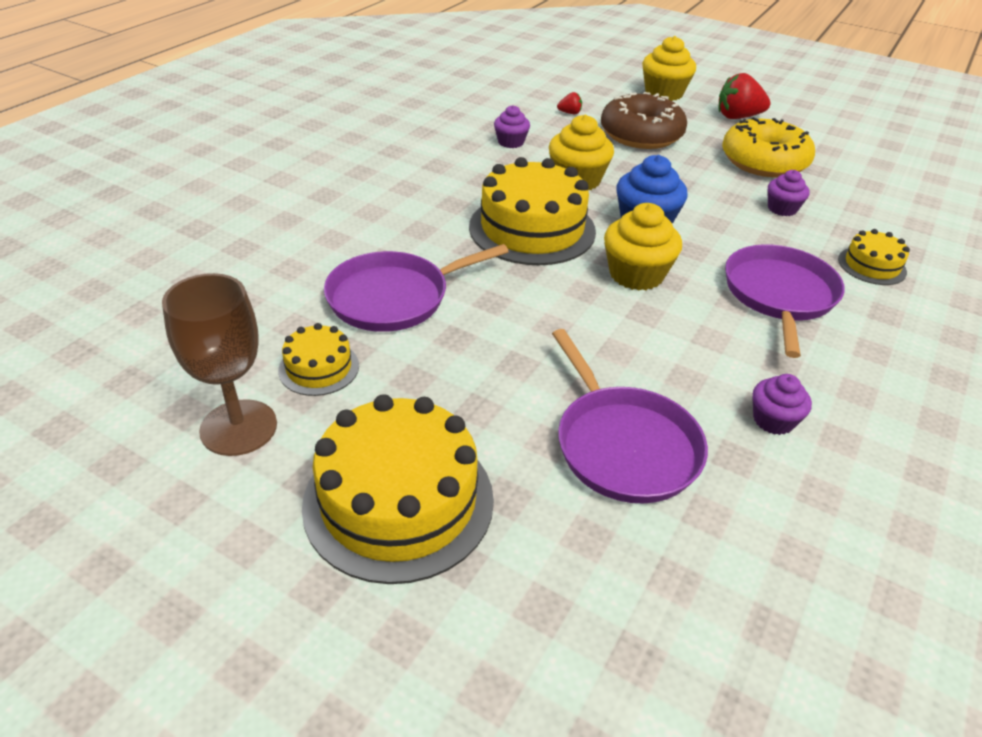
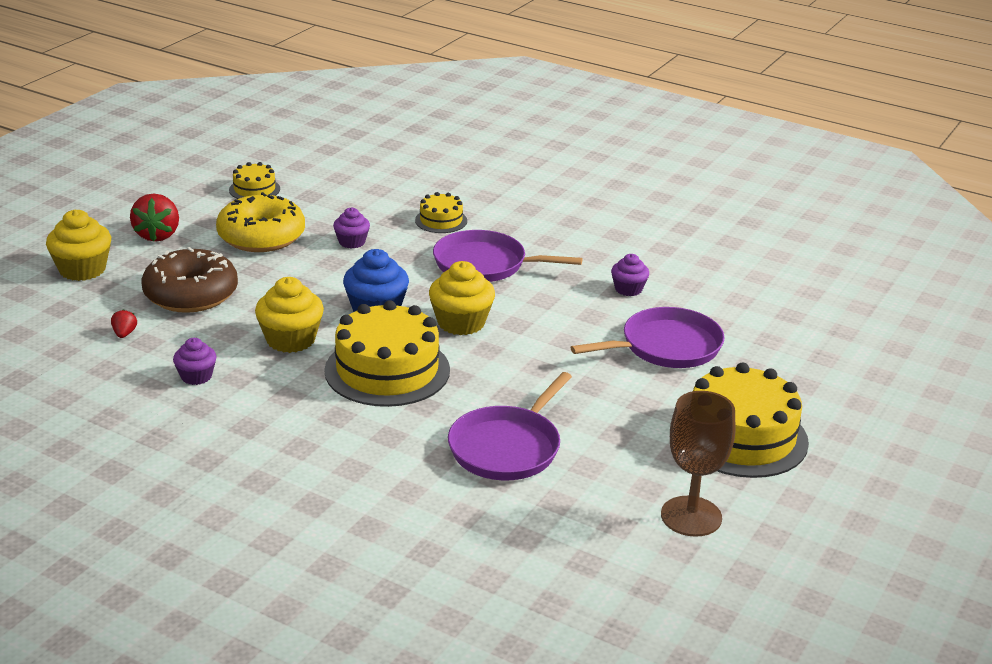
camera: 90 degrees left, 10 degrees down
yellow cake [278,323,359,396] -> yellow cake moved to [229,162,280,199]
purple pan [324,244,509,332] -> purple pan turned 60 degrees clockwise [448,372,572,480]

